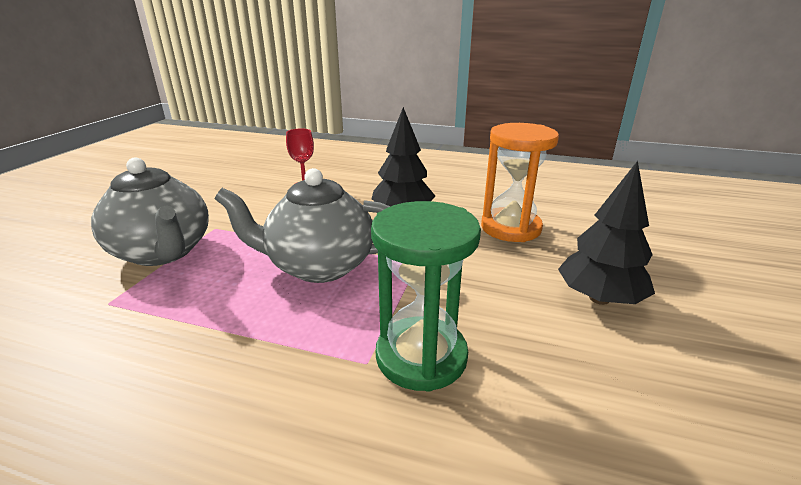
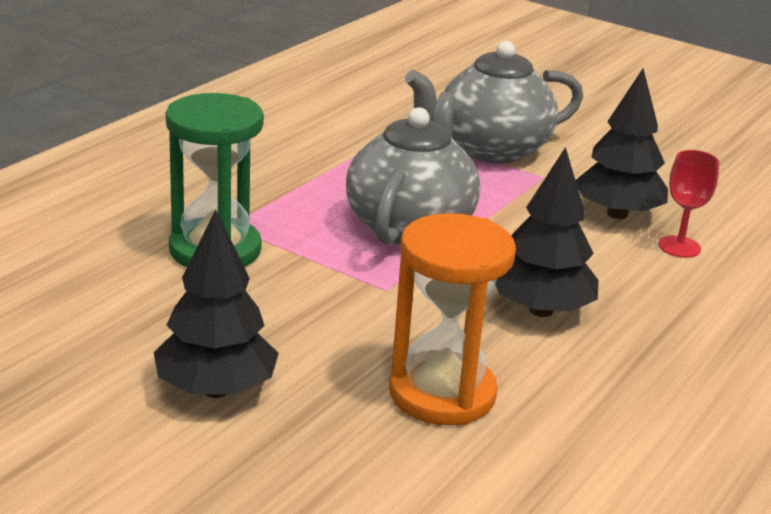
camera: 105 degrees right, 0 degrees up
none -> black tree [576,68,668,219]

